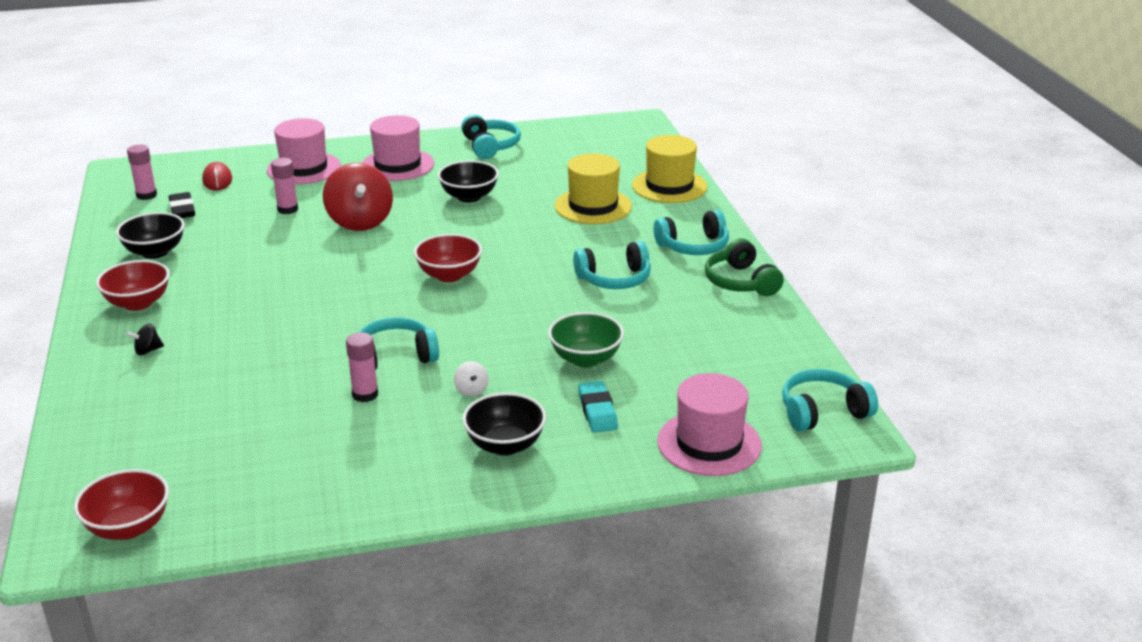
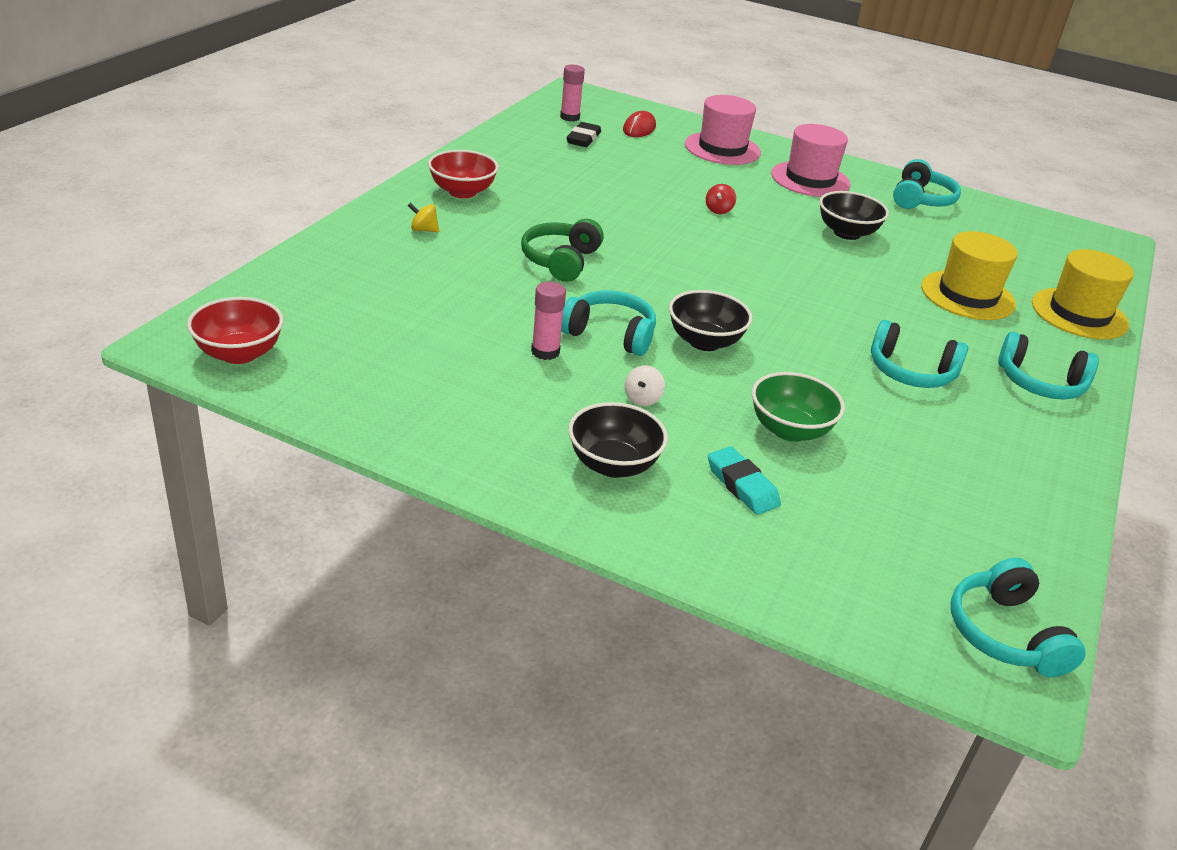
camera: 35 degrees right, 5 degrees up
black bowl [116,212,185,259] -> black bowl moved to [669,290,752,351]
black spinning top [126,324,164,355] -> yellow spinning top [407,203,439,232]
pink glue stick [271,158,298,214] -> none
red spinning top [323,163,393,231] -> red spinning top [706,184,736,214], size x0.41
red bowl [414,234,482,282] -> none
turquoise eraser [578,381,618,433] -> turquoise eraser turned 60 degrees counterclockwise [708,446,781,515]
pink hat [657,373,762,476] -> none
green headphones [705,238,784,296] -> green headphones moved to [521,219,604,282]
turquoise headphones [782,369,878,432] -> turquoise headphones turned 120 degrees counterclockwise [951,558,1085,677]

